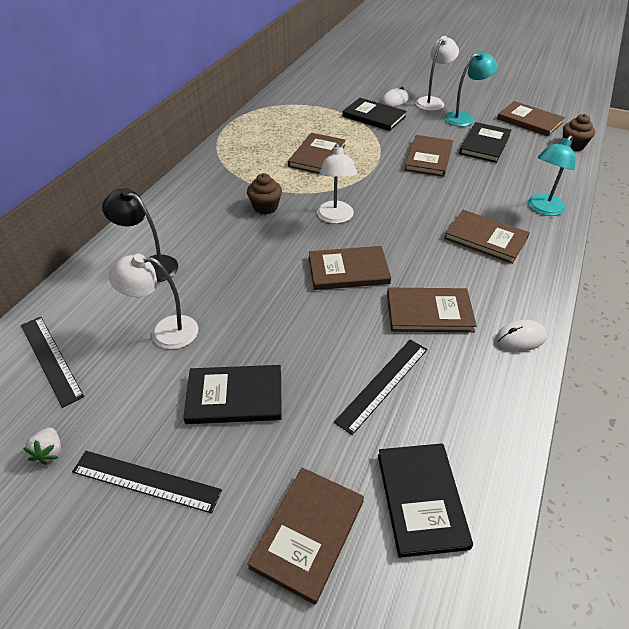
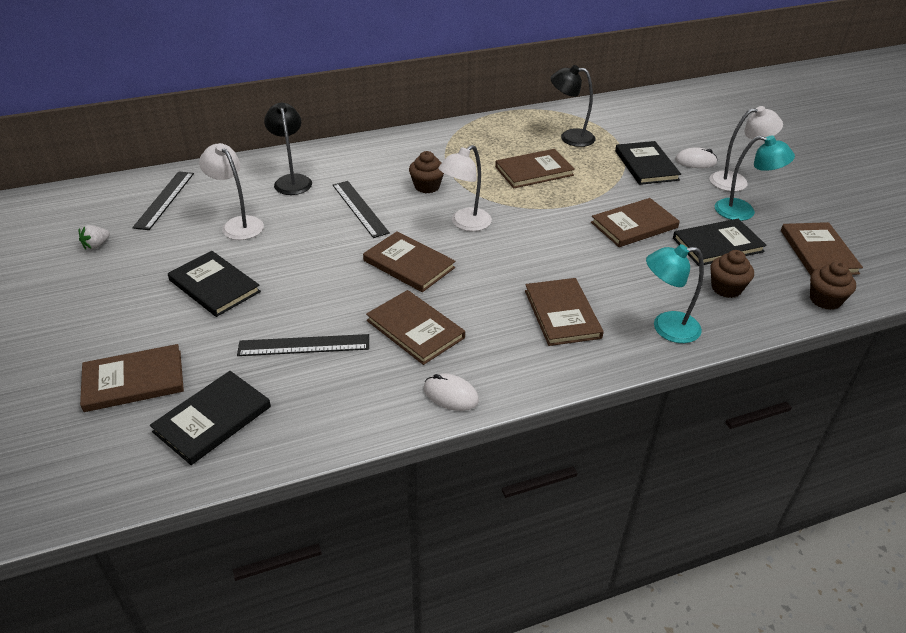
camera: 45 degrees right, 5 degrees down
black ruler [72,451,222,513] -> black ruler moved to [333,181,390,238]
none -> black lamp [550,65,595,147]
none -> brown cupcake [710,250,754,298]

